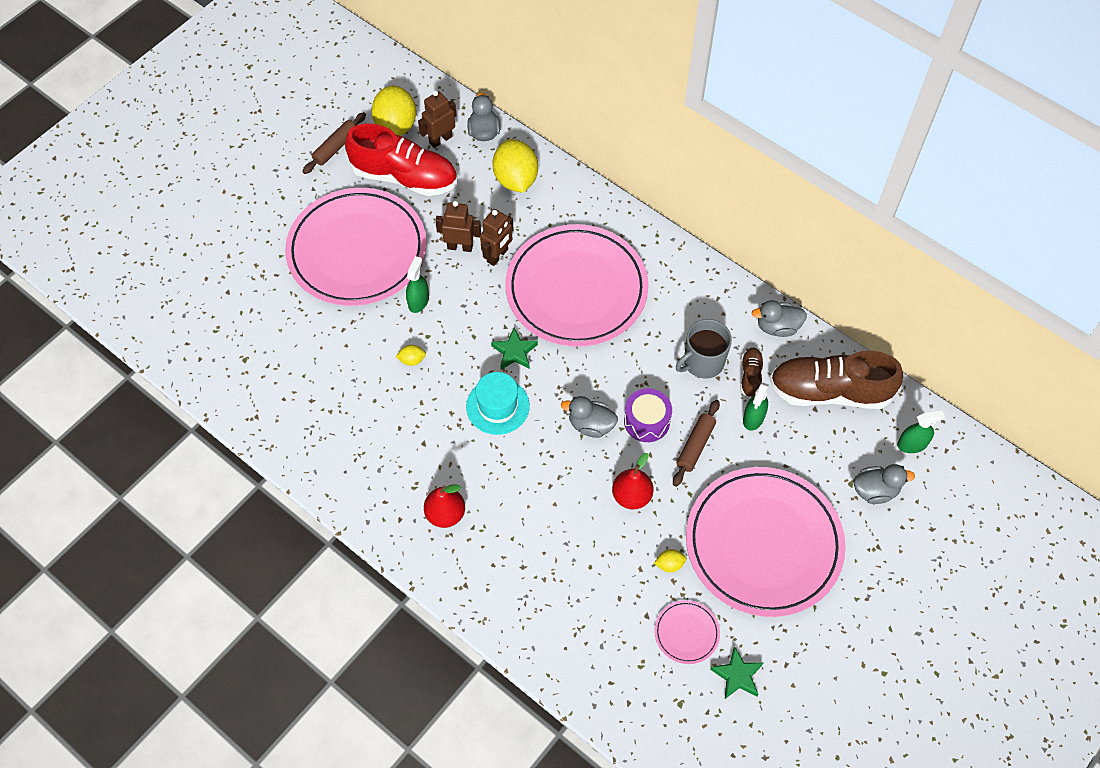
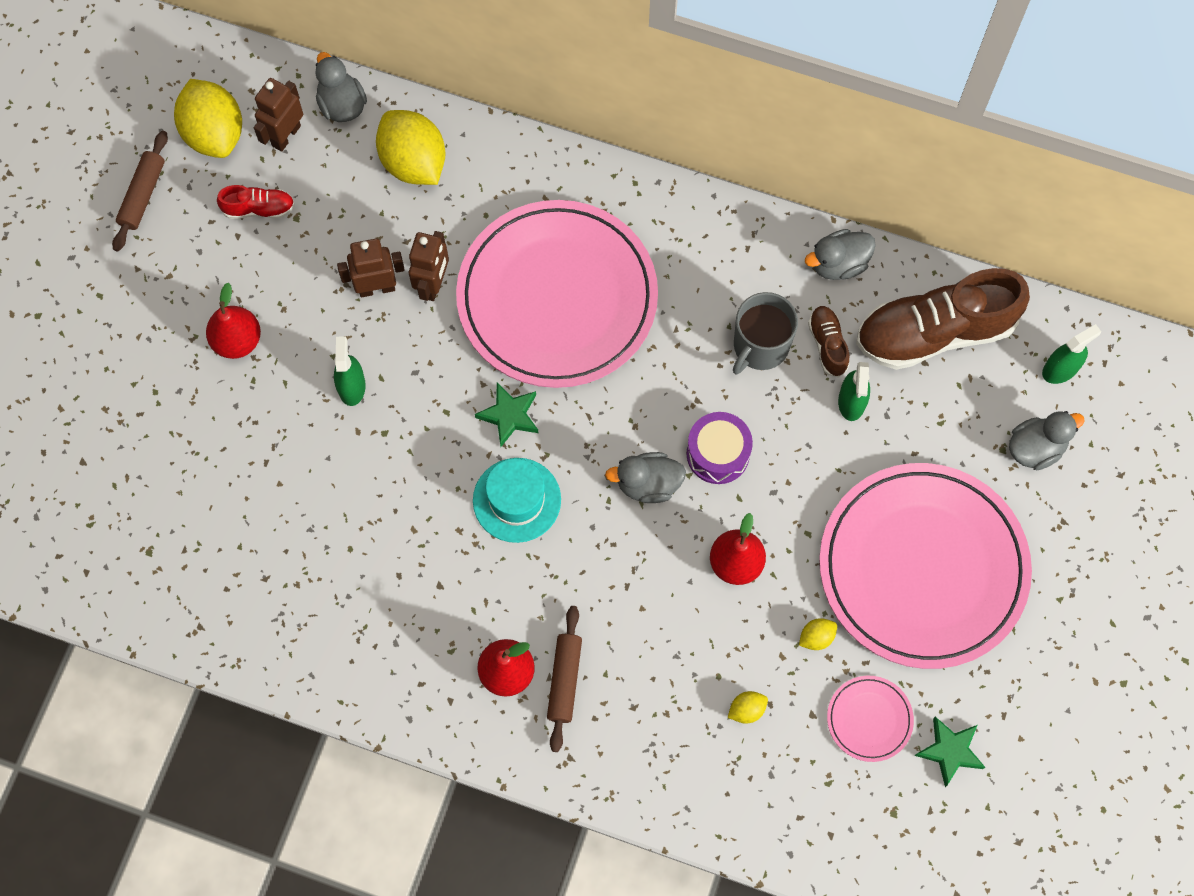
camera: 20 degrees left, 10 degrees up
pink plate [285,188,427,306] -> red pear [206,283,261,359]
red shoe [345,123,457,196] -> red shoe [217,185,295,219], size x0.45
yellow lemon [396,345,426,366] -> yellow lemon moved to [728,691,768,723]
brown rolling pin [673,400,720,487] -> brown rolling pin moved to [547,606,582,752]

